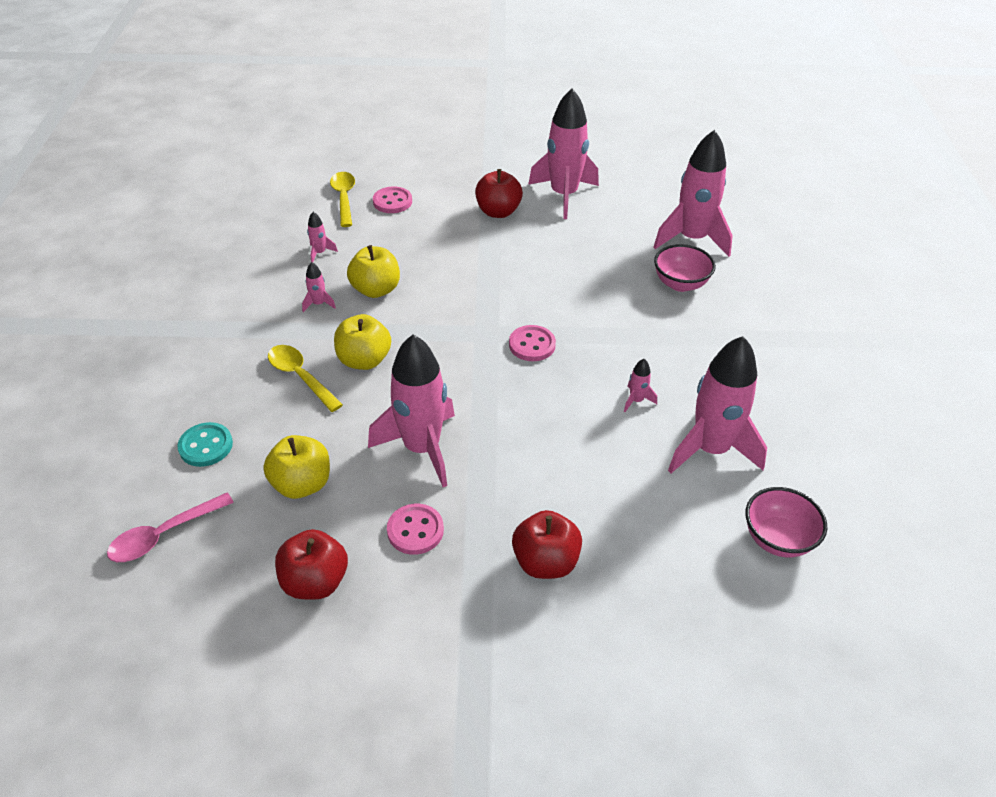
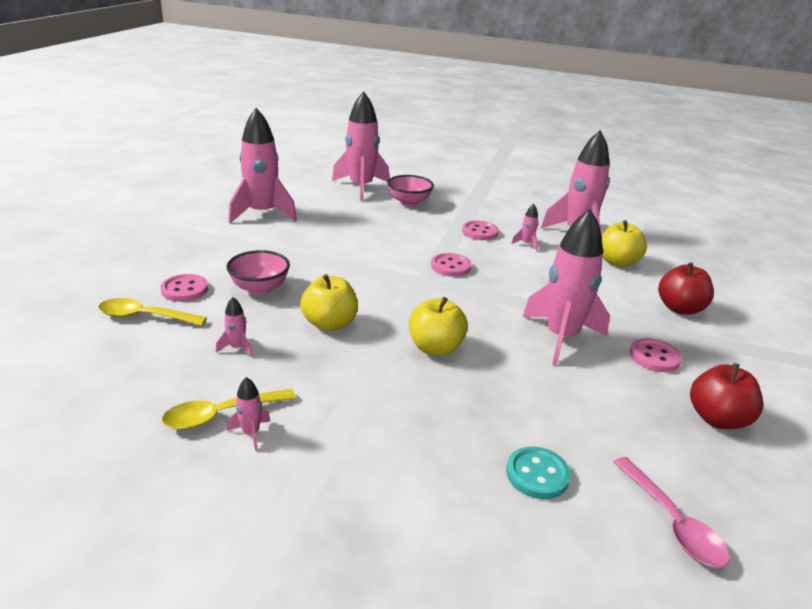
camera: 75 degrees left, 15 degrees down
yellow apple [263,435,330,499] -> yellow apple moved to [601,220,647,267]
yellow spoon [268,345,343,412] -> yellow spoon moved to [162,388,296,430]
pink rocket [302,262,336,312] -> pink rocket moved to [226,377,271,451]
red apple [475,169,523,218] -> none
pink bowl [745,487,827,557] -> pink bowl moved to [226,250,290,295]
none -> pink button [462,220,499,240]

